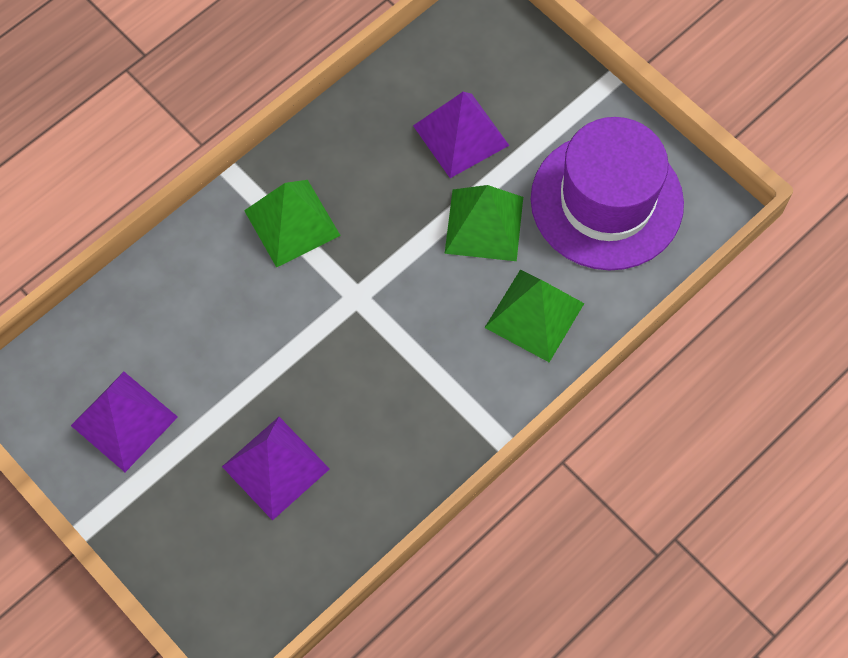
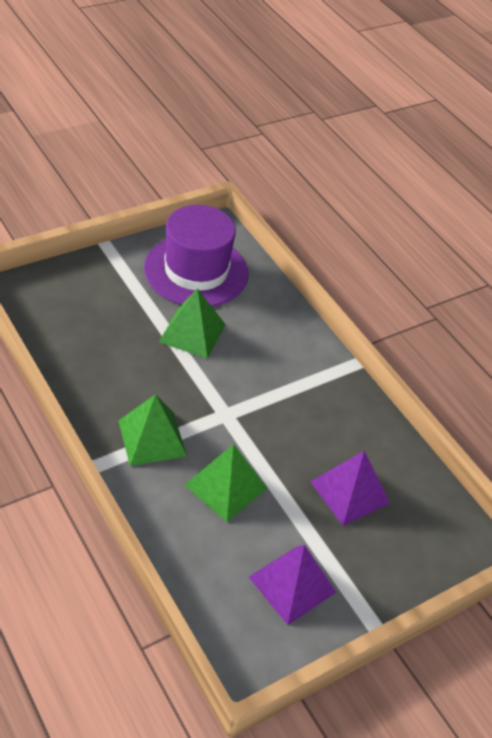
camera: 85 degrees left, 20 degrees down
purple pyramid [413,92,510,178] -> none
green pyramid [485,270,584,362] -> green pyramid moved to [185,444,267,522]

